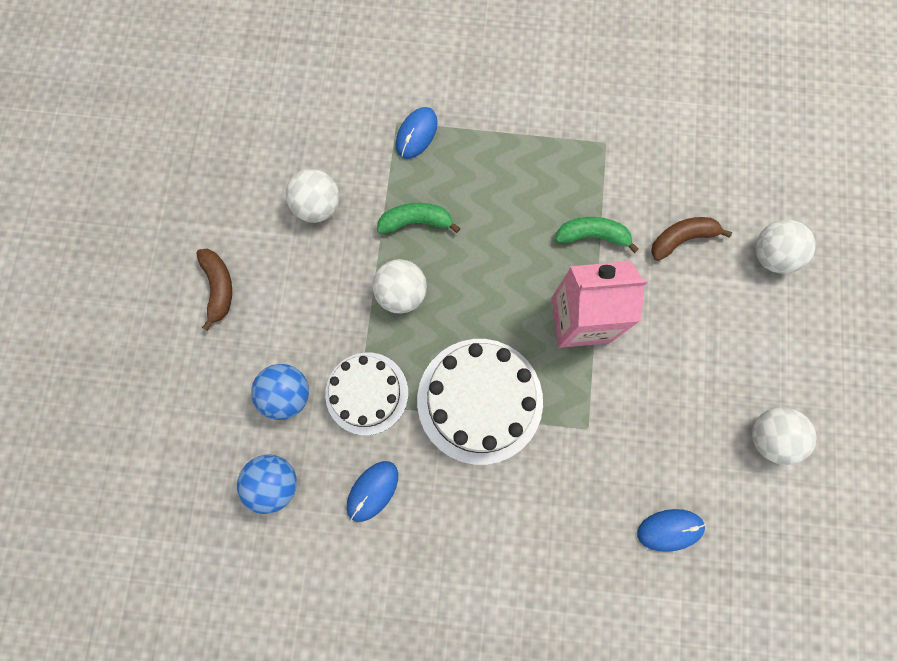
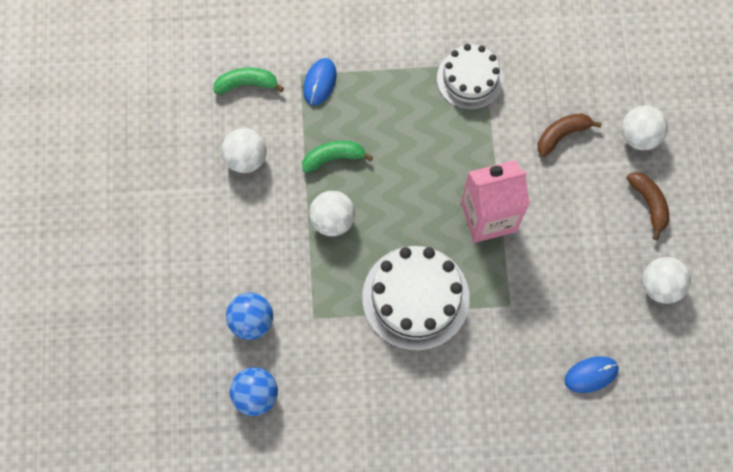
camera: 10 degrees left, 5 degrees down
brown banana [196,249,232,331] -> brown banana moved to [627,172,669,240]
white cake [325,352,408,435] -> white cake moved to [437,44,503,110]
blue mouse [347,461,398,522] -> none
green banana [555,217,639,253] -> green banana moved to [213,67,284,94]

